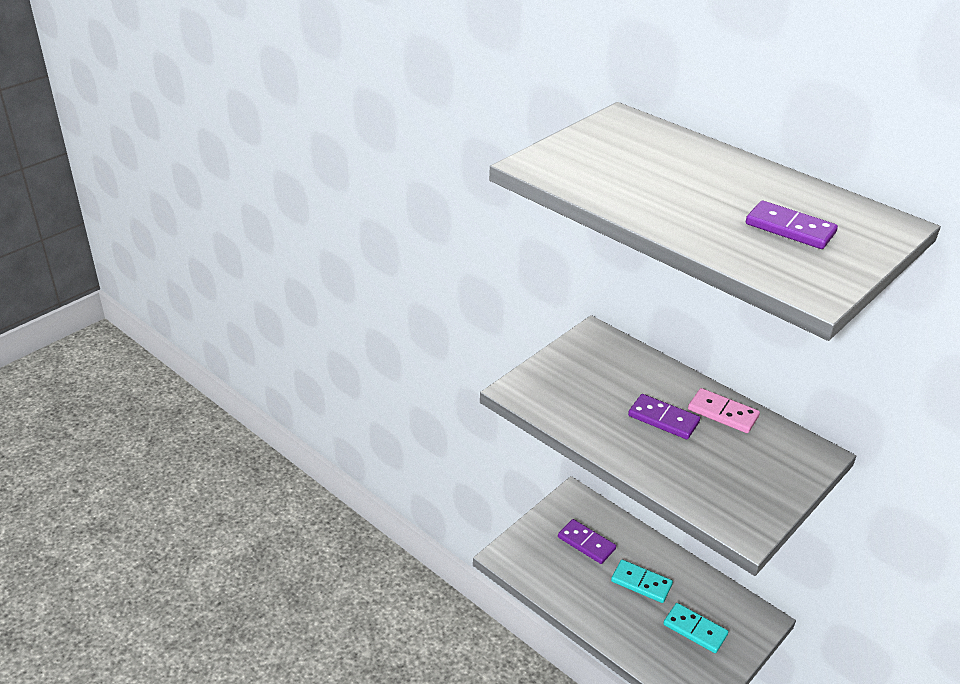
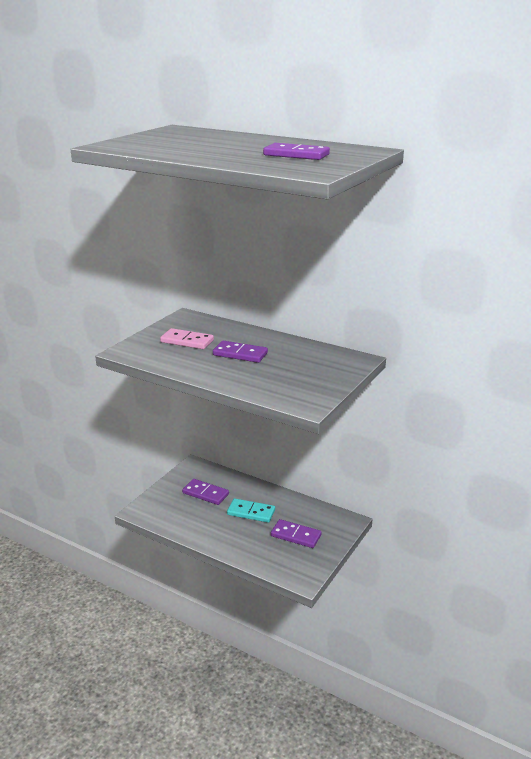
camera: 10 degrees left, 10 degrees down
turquoise domino [663,603,728,653] -> purple domino [271,519,321,548]
pink domino [688,388,760,433] -> pink domino moved to [160,328,214,349]

